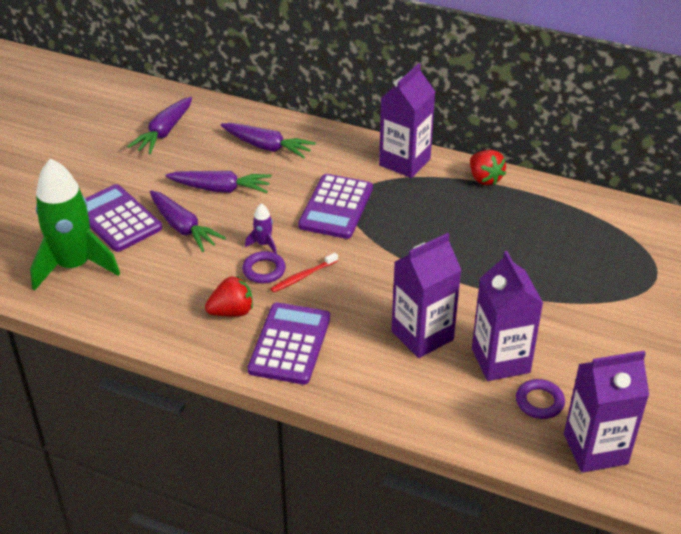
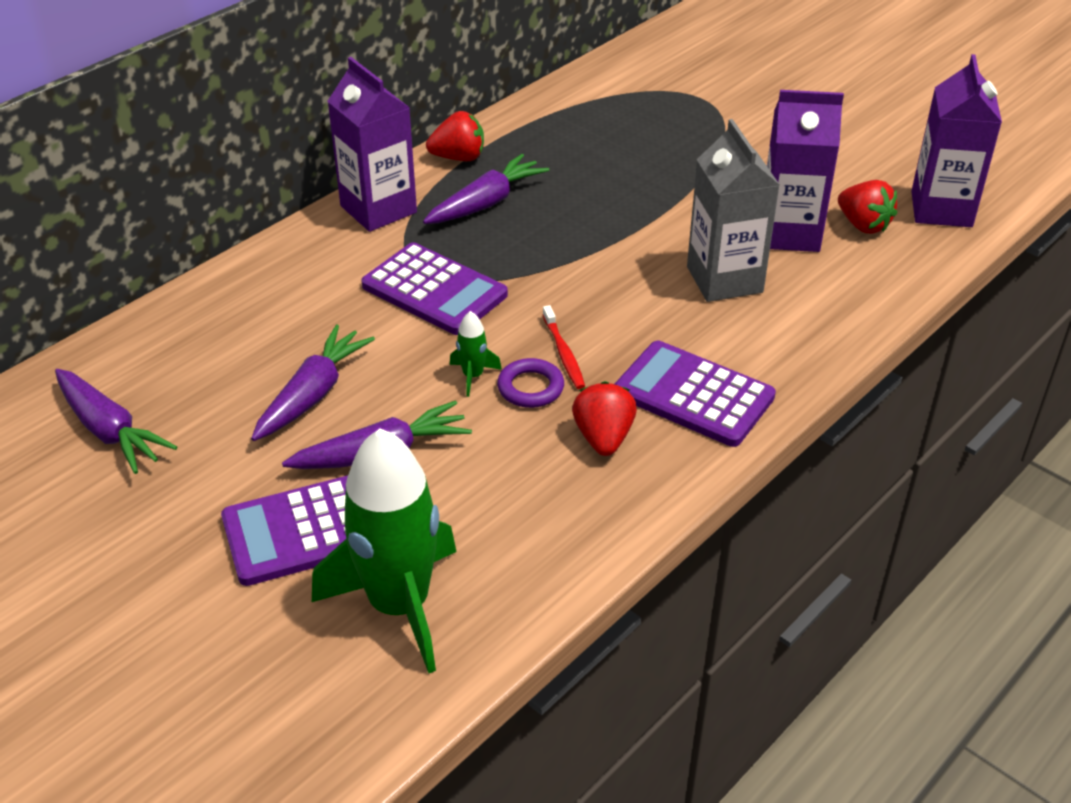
camera: 70 degrees left, 0 degrees up
purple carrot [221,123,316,158] -> purple carrot moved to [423,154,549,224]
purple rocket [245,203,277,254] -> green rocket [450,311,502,397]
purple carton [391,233,461,358] -> grey carton [687,119,780,302]
purple ring [516,379,565,419] -> red strawberry [838,180,897,234]

